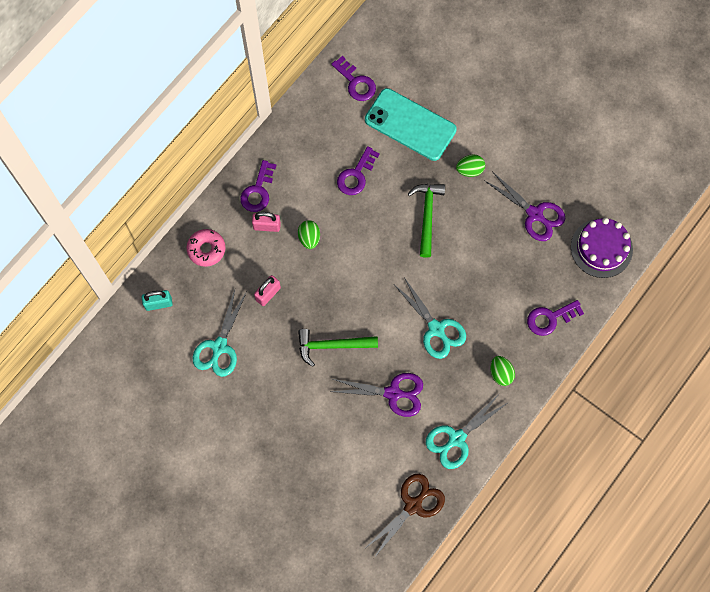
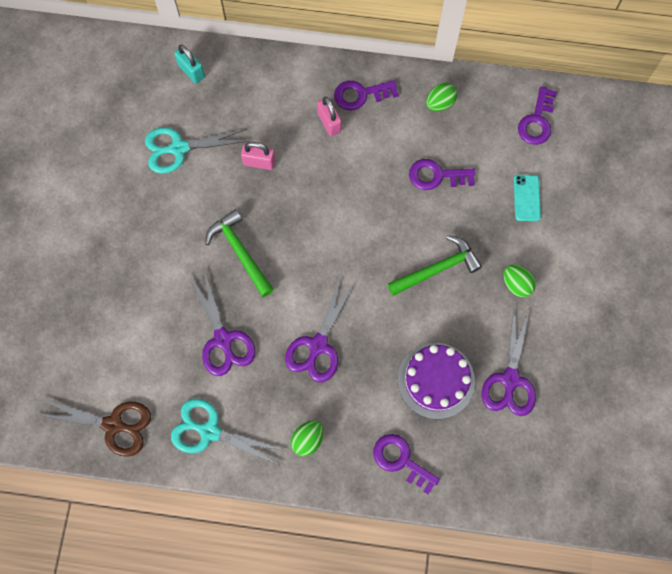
camera: 60 degrees right, 0 degrees up
pink donut [186,229,226,267] -> none
green egg [298,220,320,249] -> green egg moved to [426,83,457,111]
turquoise phone [365,88,457,161] -> turquoise phone [514,175,541,221], size x0.47
turquoise scissors [395,277,466,359] -> purple scissors [285,277,355,382]
purple cake [571,218,633,278] -> purple cake moved to [398,343,475,419]

